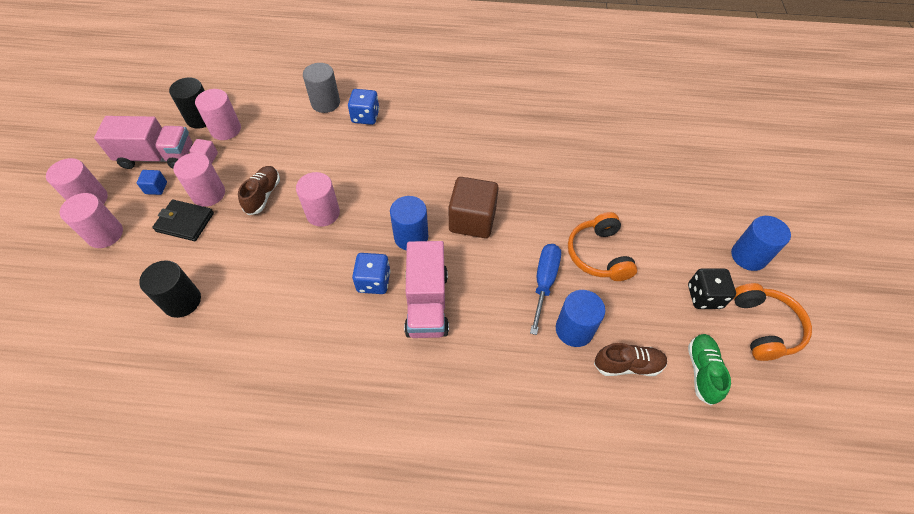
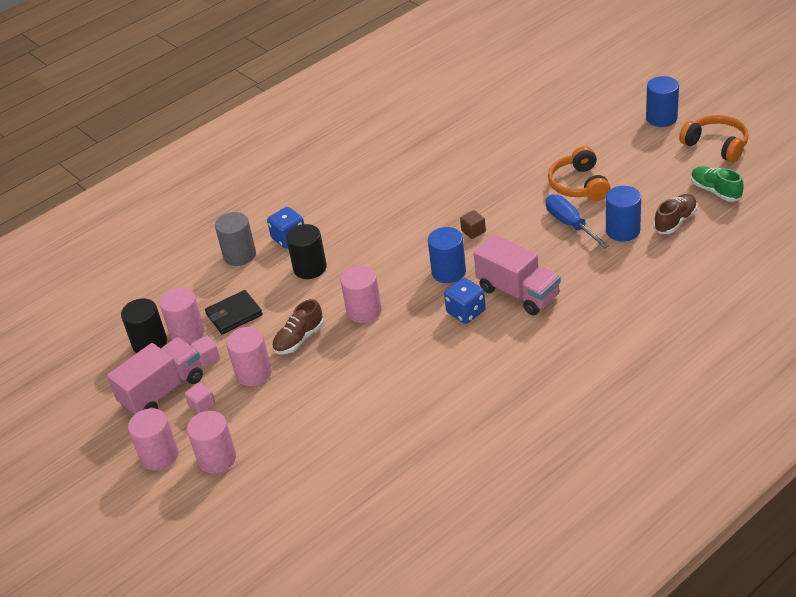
camera: 40 degrees left, 15 degrees down
blue cube [137,170,167,195] -> pink cube [185,382,215,414]
black cylinder [139,260,201,318] -> black cylinder moved to [286,224,327,279]
black wallet [152,200,214,241] -> black wallet moved to [205,290,263,334]
brown shoe [238,166,280,215] -> brown shoe turned 105 degrees counterclockwise [272,299,324,354]
brown cube [449,177,499,238] -> brown cube [460,210,486,239], size x0.45
orange headphones [568,212,637,281] -> orange headphones turned 45 degrees clockwise [548,146,610,201]
black dice [688,268,736,309] -> none

